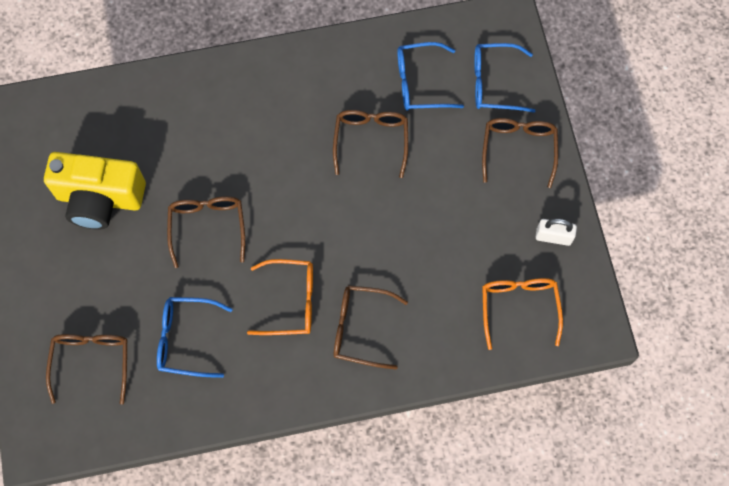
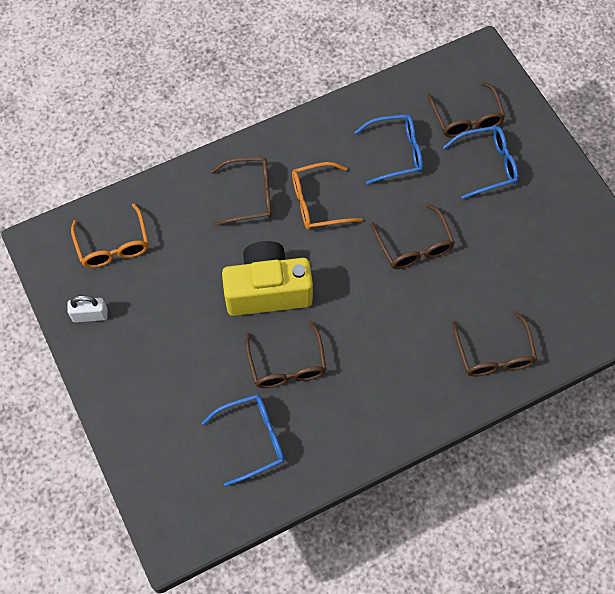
camera: 165 degrees right, 5 degrees down
yellow camera [44,152,146,229] -> yellow camera moved to [222,241,313,316]
blue glasses [474,43,535,113] -> blue glasses moved to [443,126,518,199]
brown glasses [482,118,558,188] -> brown glasses moved to [452,311,537,376]

